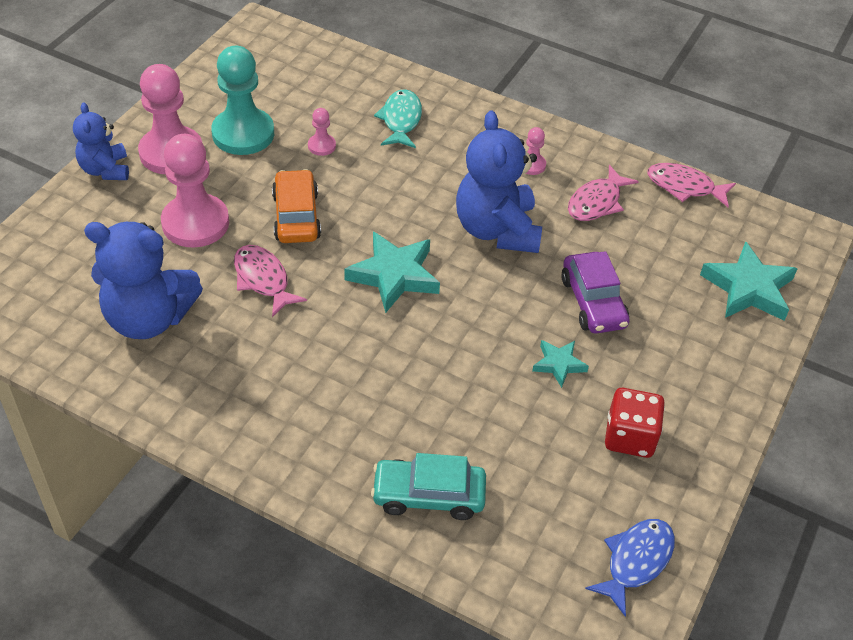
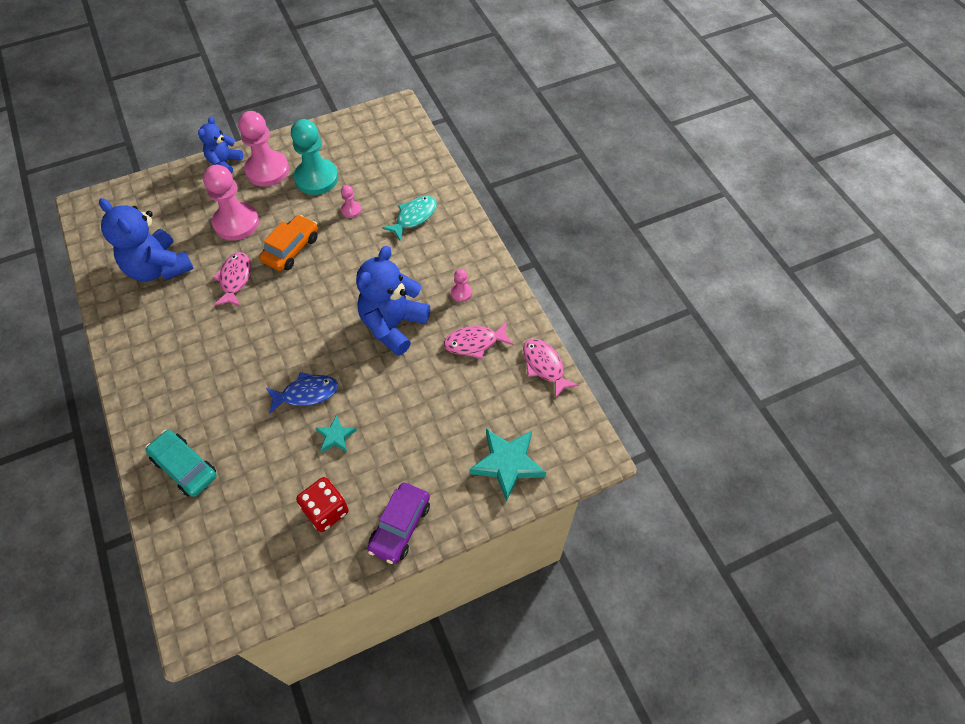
camera: 40 degrees right, 10 degrees up
turquoise star [344,231,440,313] -> none
purple car [561,251,629,334] -> purple car moved to [367,482,430,564]
blue fish [585,519,675,617] -> blue fish moved to [266,372,338,414]

